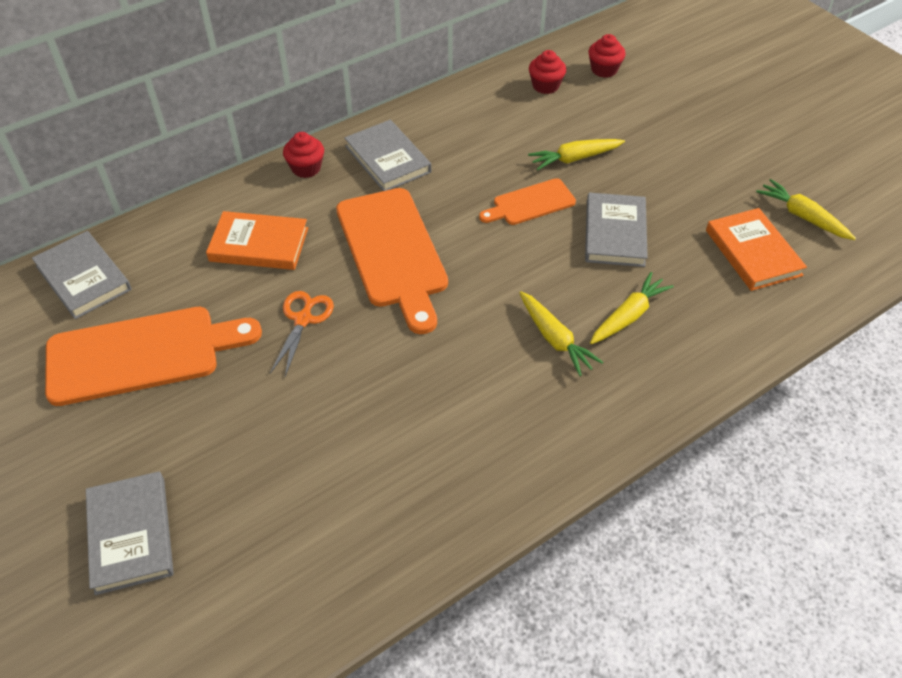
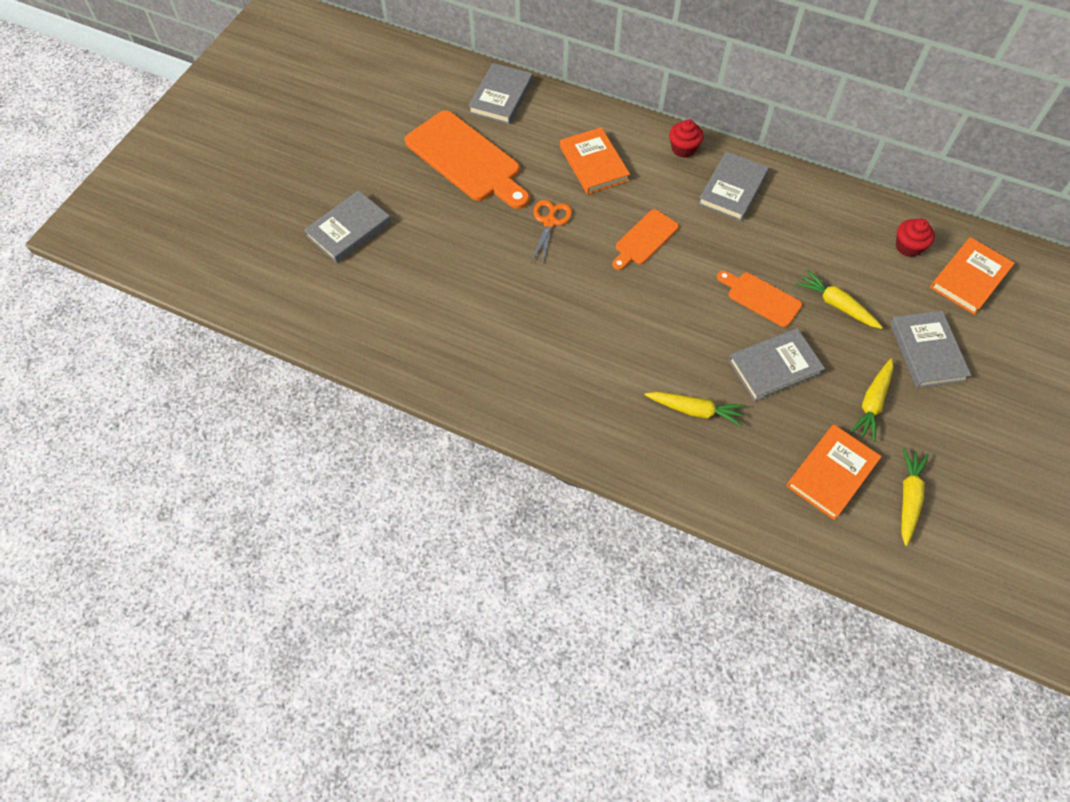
camera: 60 degrees right, 10 degrees up
orange scissors [270,291,334,377] -> orange scissors turned 60 degrees counterclockwise [531,200,572,263]
orange cutting board [336,188,448,334] -> orange cutting board [612,209,679,270], size x0.54
yellow carrot [519,291,603,376] -> yellow carrot moved to [850,358,894,442]
red cupcake [588,34,626,78] -> orange book [930,237,1015,315]
none -> grey book [890,311,971,388]

